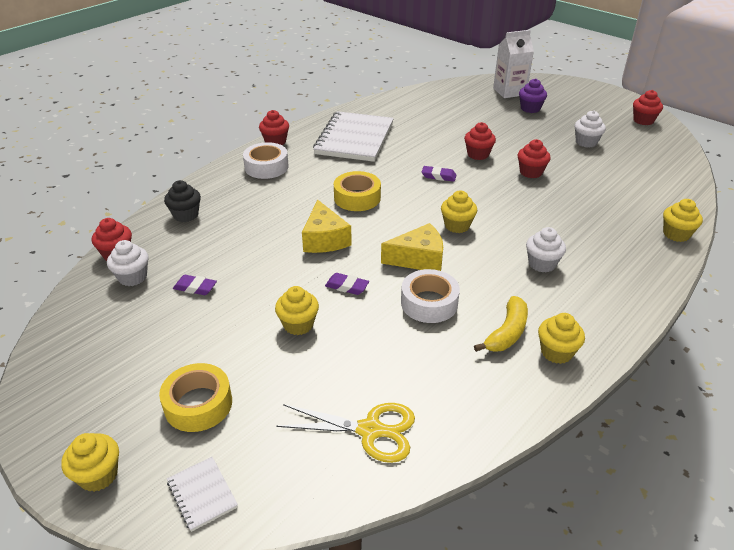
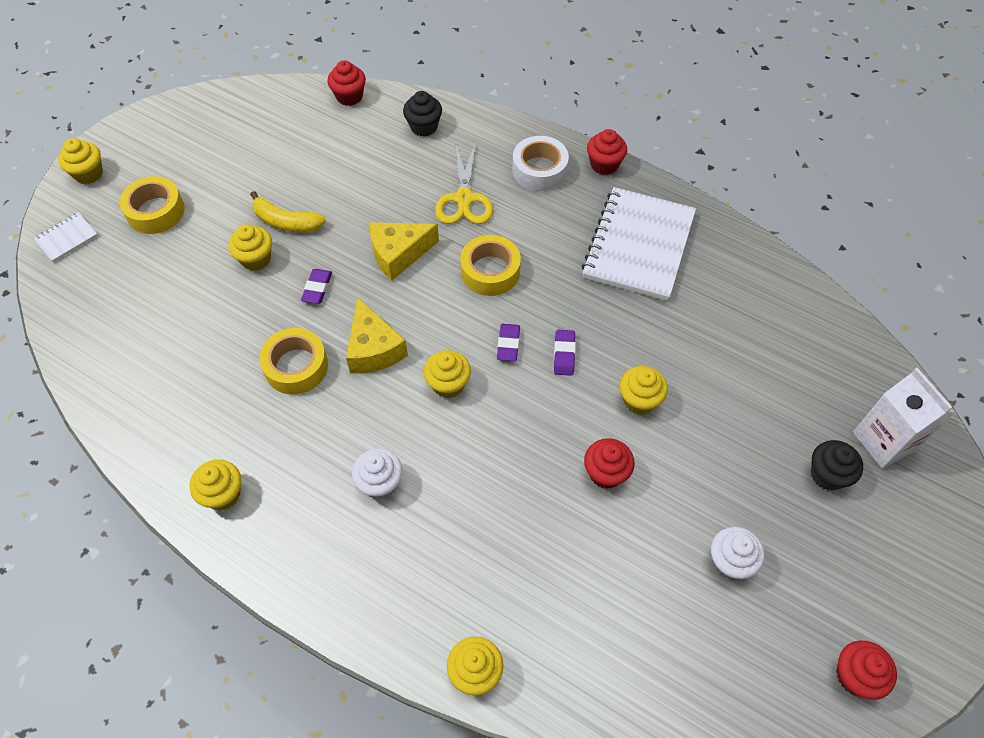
camera: 80 degrees right, 20 degrees up
white cupcake [107,240,149,286] -> none
purple eraser [173,275,217,295] -> purple eraser moved to [497,324,520,361]
yellow scissors [276,403,415,463] -> yellow scissors moved to [435,142,493,224]
white notebook [313,111,394,162] -> white notebook turned 75 degrees counterclockwise [581,187,696,301]
white tape [401,269,460,323] -> yellow tape [259,328,328,394]
red cupcake [464,122,496,160] -> yellow cupcake [620,366,668,414]
yellow banana [474,296,528,352] -> yellow banana moved to [250,191,326,233]
purple cupcake [519,78,547,113] -> black cupcake [811,440,863,491]

